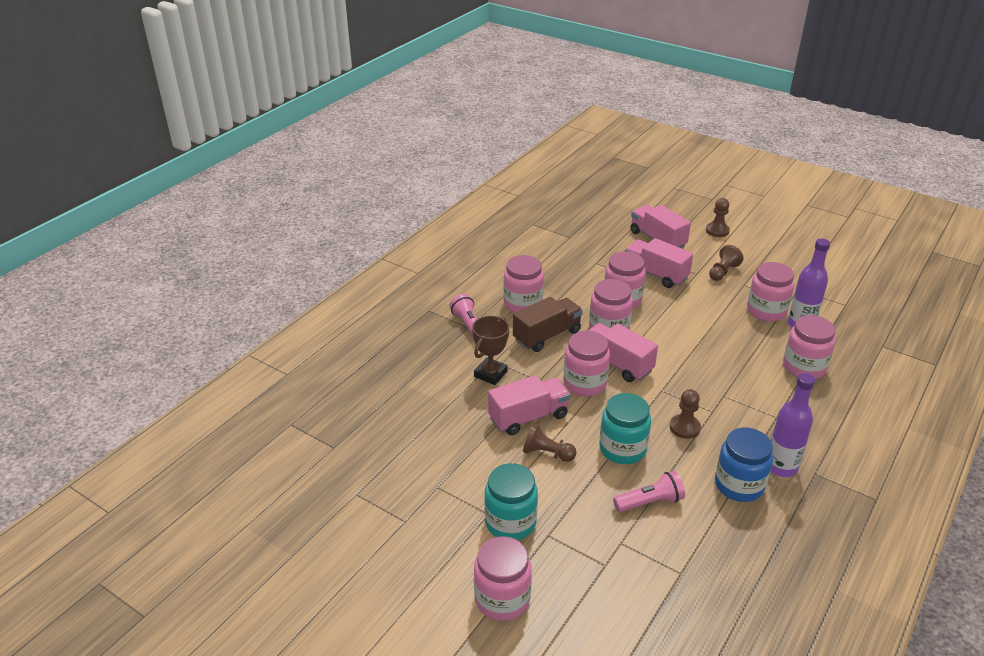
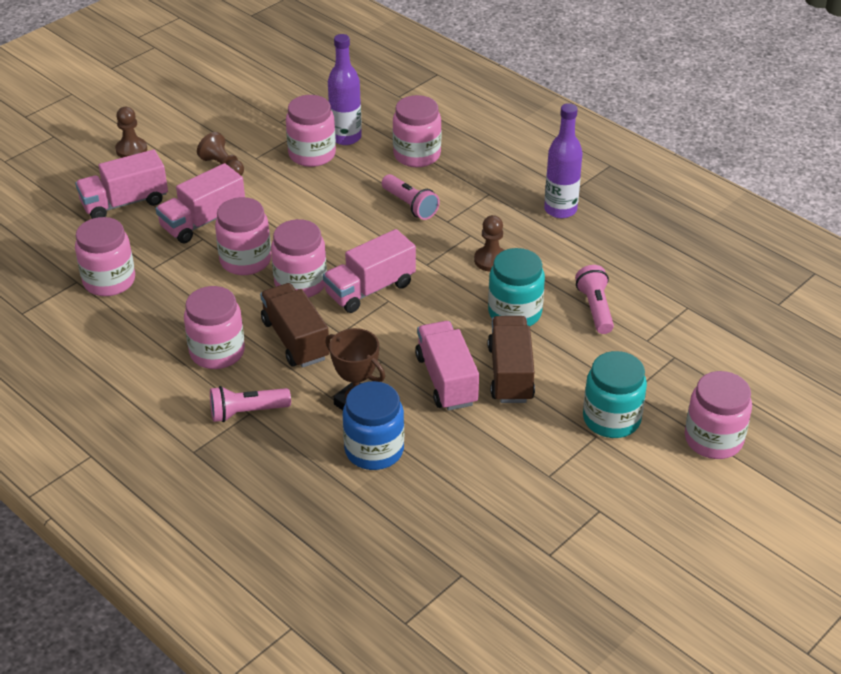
camera: 80 degrees left, 5 degrees up
brown pawn [523,422,577,462] -> brown truck [488,316,535,403]
pink jar [563,331,610,396] -> pink jar moved to [75,217,135,296]
blue jar [715,428,773,502] -> blue jar moved to [343,381,404,470]
none -> pink flashlight [382,174,440,220]

